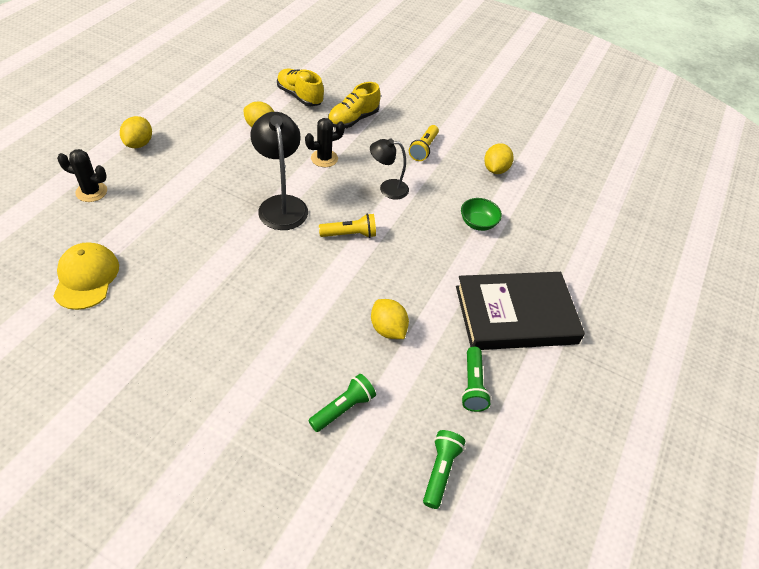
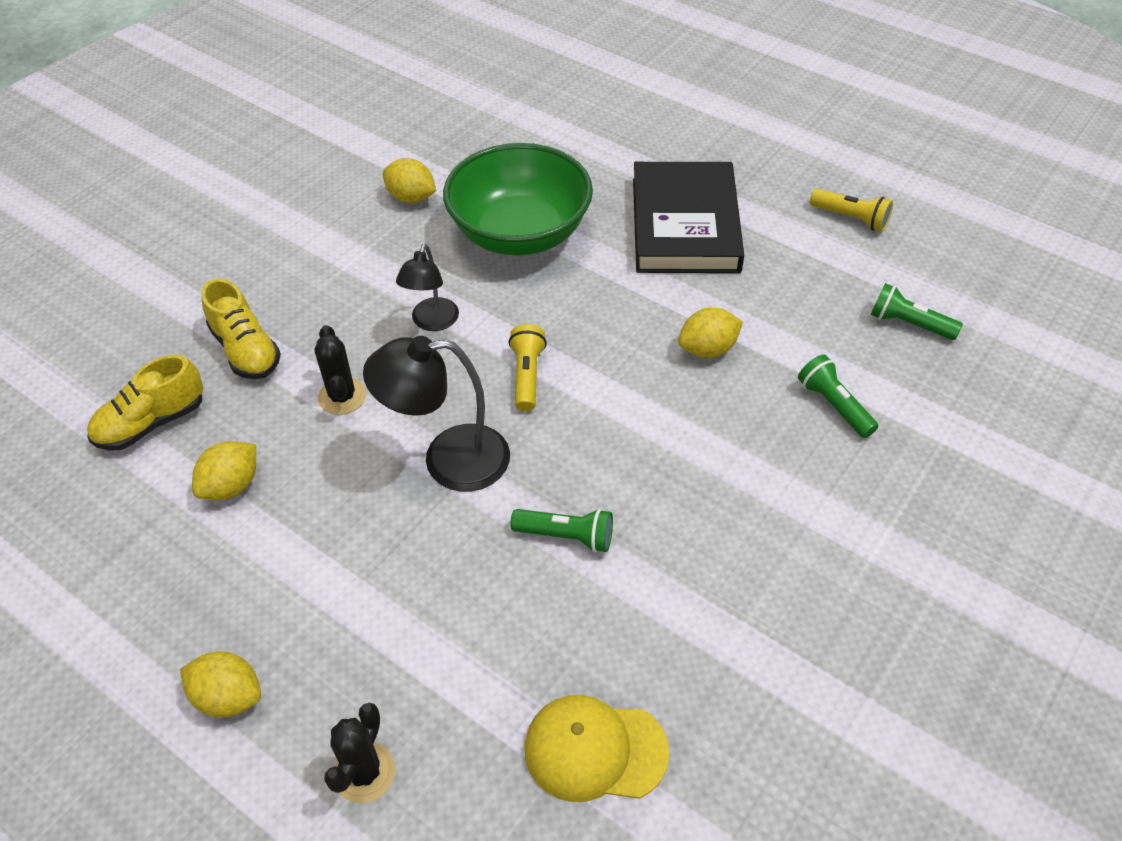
camera: 75 degrees left, 0 degrees up
yellow flashlight [409,125,439,161] -> yellow flashlight moved to [810,189,893,232]
green bowl [461,198,502,231] -> green bowl [443,143,593,255], size x2.43
green flashlight [461,347,491,412] -> green flashlight moved to [510,509,613,552]

